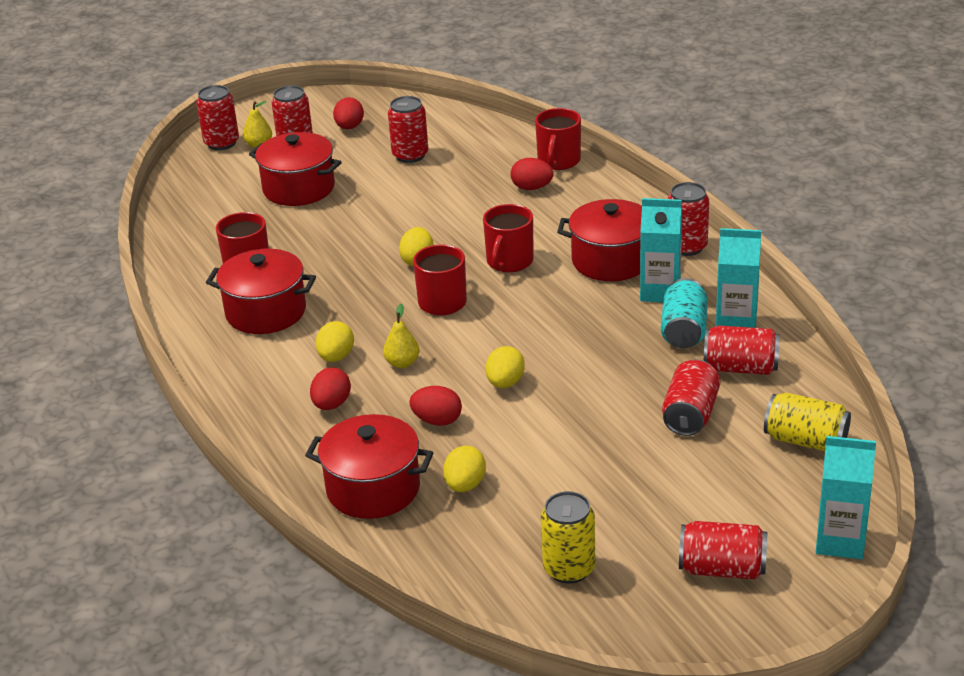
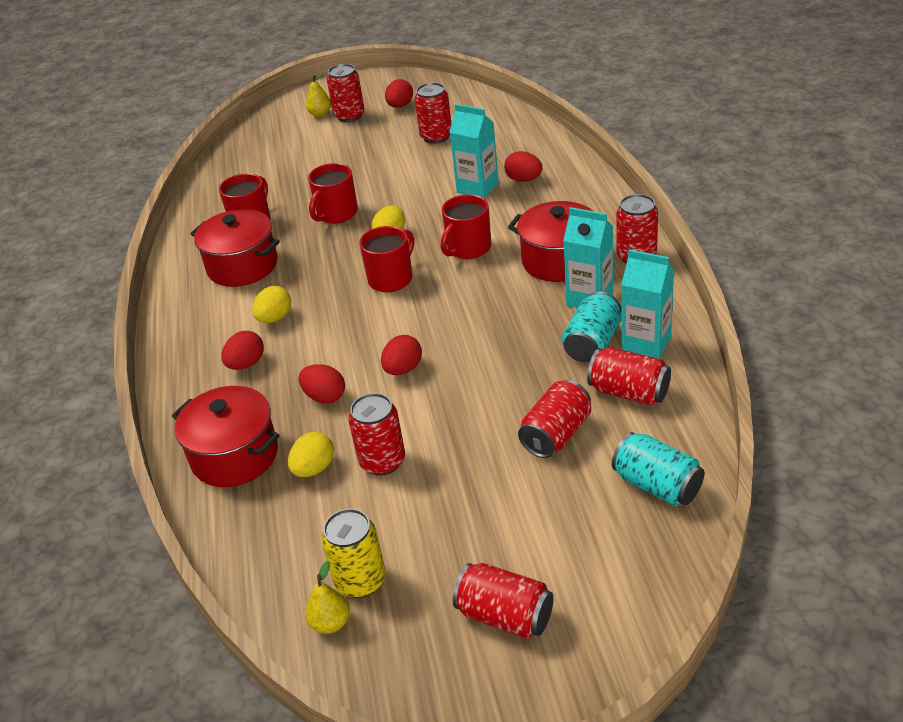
camera: 20 degrees right, 5 degrees up
red can [196,85,239,150] -> red can moved to [348,393,405,476]
red pot [249,132,341,206] -> none
yellow pear [383,304,419,368] -> yellow pear moved to [305,561,350,634]
yellow egg [485,346,525,388] -> red egg [381,335,422,375]
red mug [535,108,581,170] -> red mug moved to [308,163,358,224]
yellow can [764,393,851,451] -> turquoise can [612,432,704,506]
turquoise carton [816,436,876,559] -> turquoise carton moved to [449,104,499,198]

